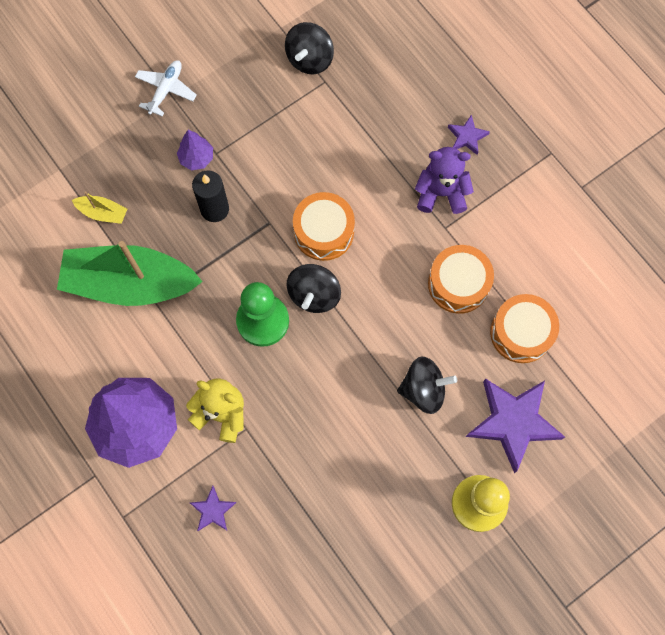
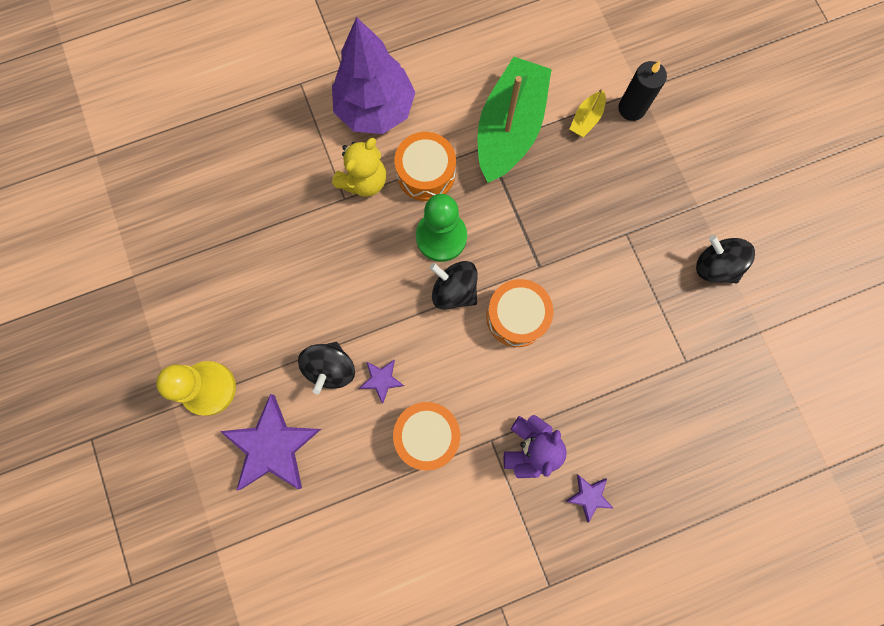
camera: 105 degrees right, 5 degrees up
white plane [135,60,197,116] -> none
purple tree [177,130,213,170] -> none
purple star [190,486,236,531] -> purple star moved to [359,360,404,404]
black candle [192,171,229,222] -> black candle moved to [618,61,667,121]
black spinning top [285,22,334,74] -> black spinning top moved to [696,235,755,283]
orange drum [490,294,559,363] -> orange drum moved to [394,132,456,201]

